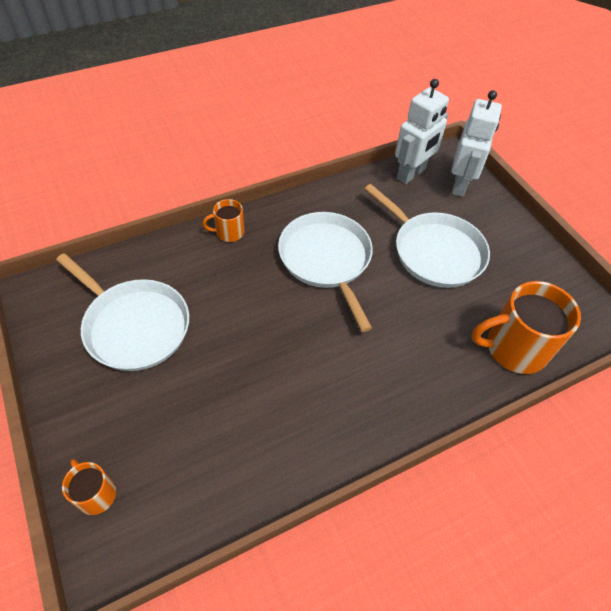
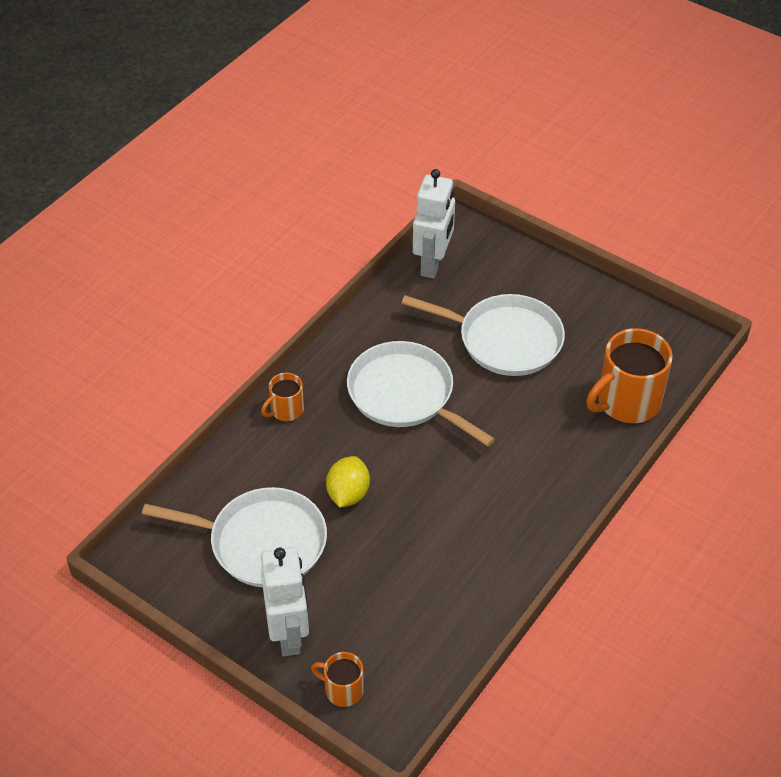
camera: 25 degrees left, 5 degrees down
white robot [451,90,502,197] -> white robot moved to [260,547,309,656]
none -> yellow lemon [326,456,370,508]

